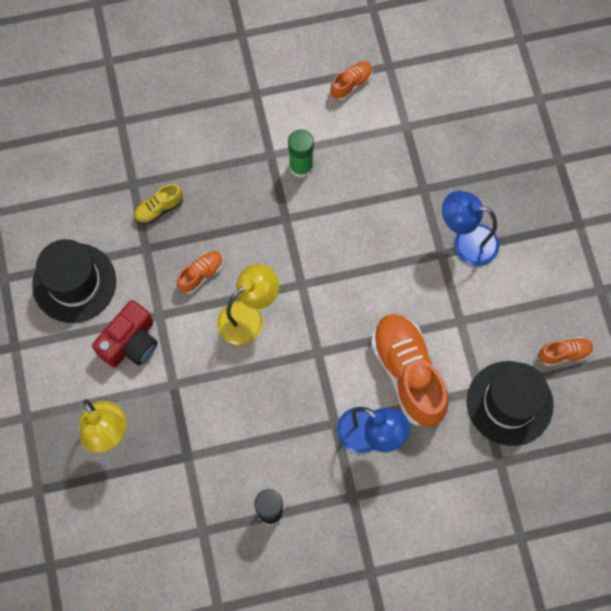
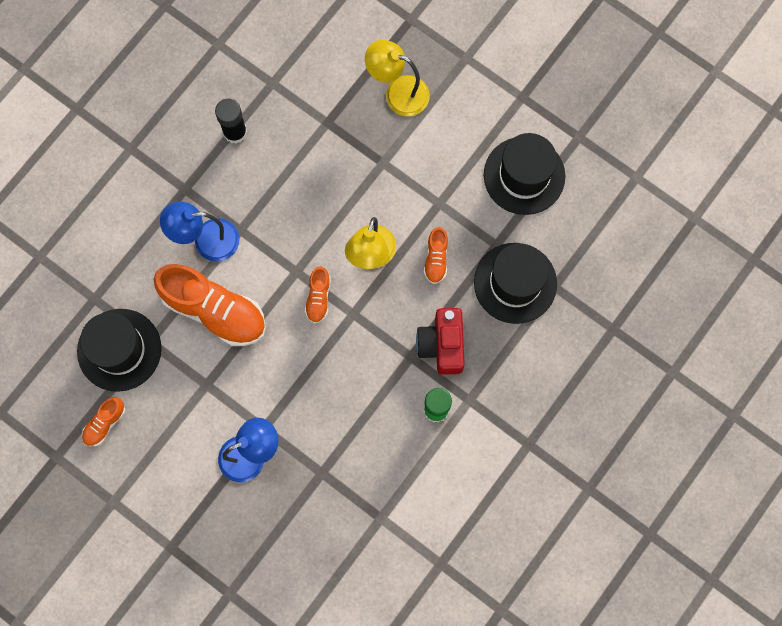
camera: 140 degrees right, 5 degrees up
red camera [92,300,158,368] -> red camera moved to [416,308,465,375]
yellow shoe [134,184,183,225] -> black hat [474,243,557,324]
orange shoe [330,61,373,100] -> orange shoe moved to [305,266,331,323]

